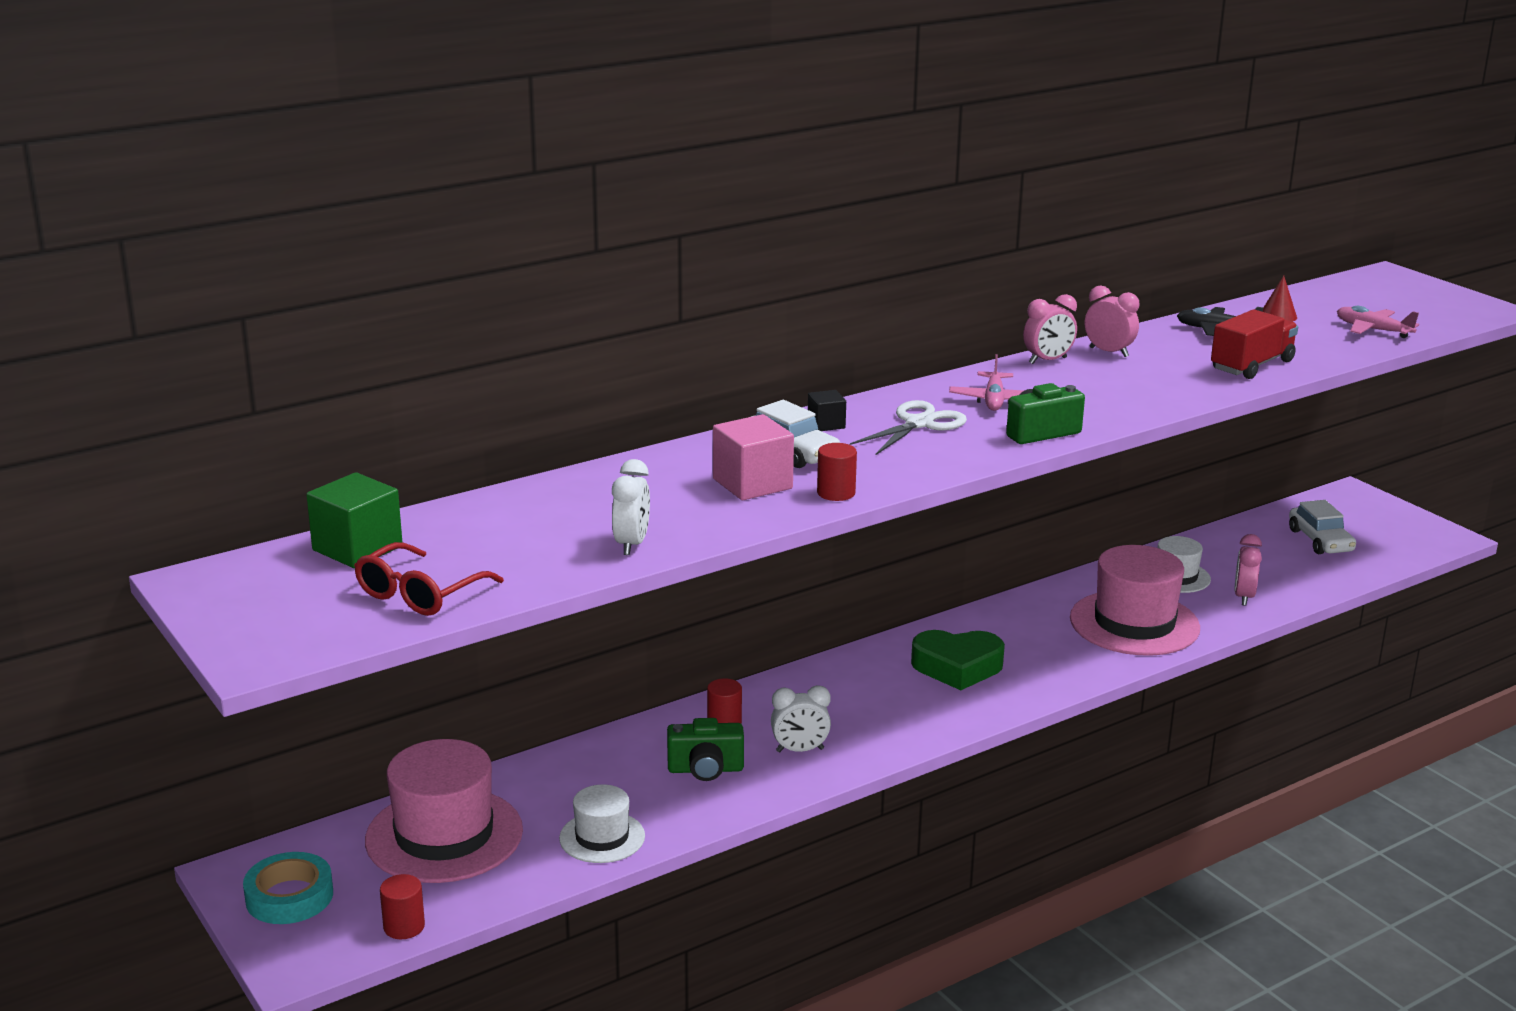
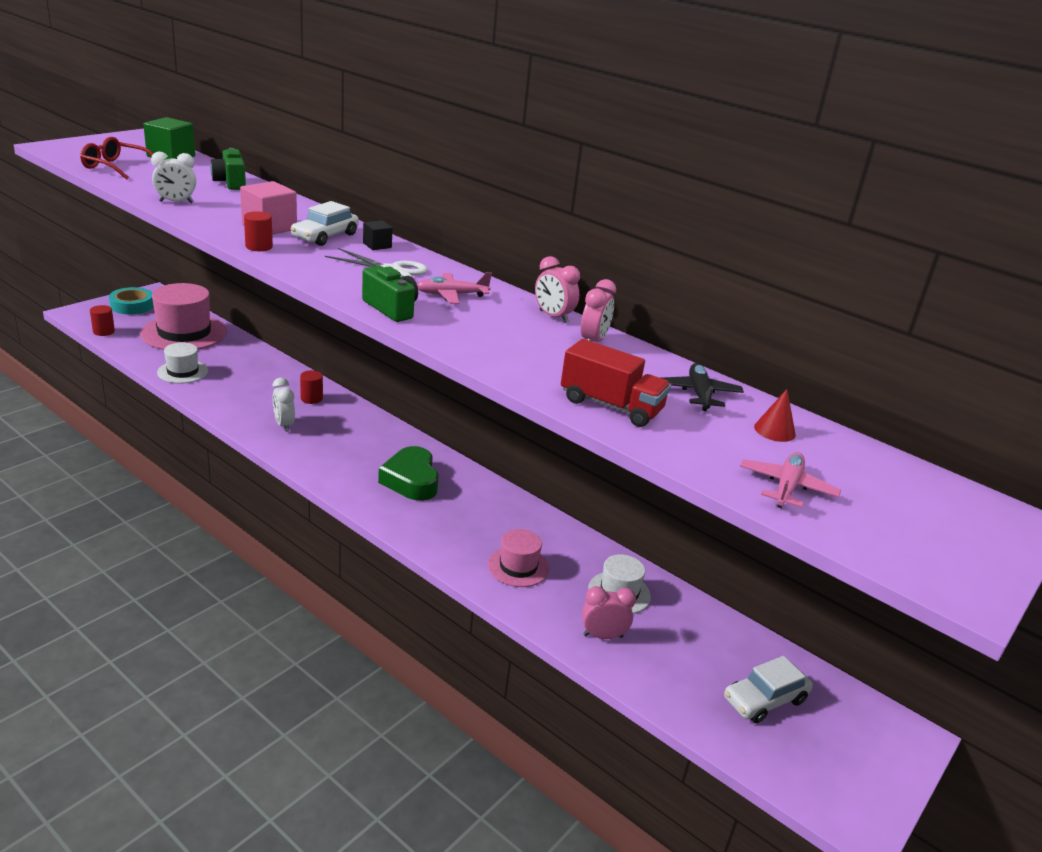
camera: 70 degrees right, 5 degrees up
green camera [667,718,744,781] -> green camera moved to [210,148,246,190]
pink hat [1070,545,1200,656] -> pink hat [488,529,549,587], size x0.55

